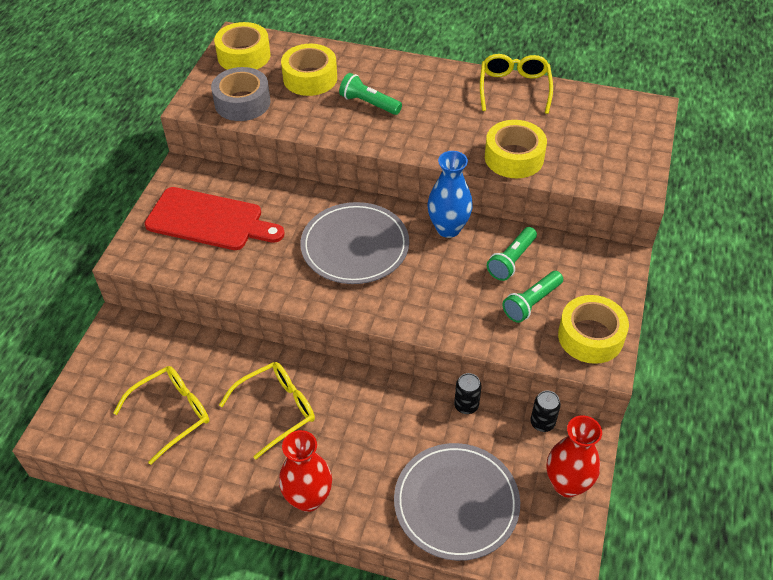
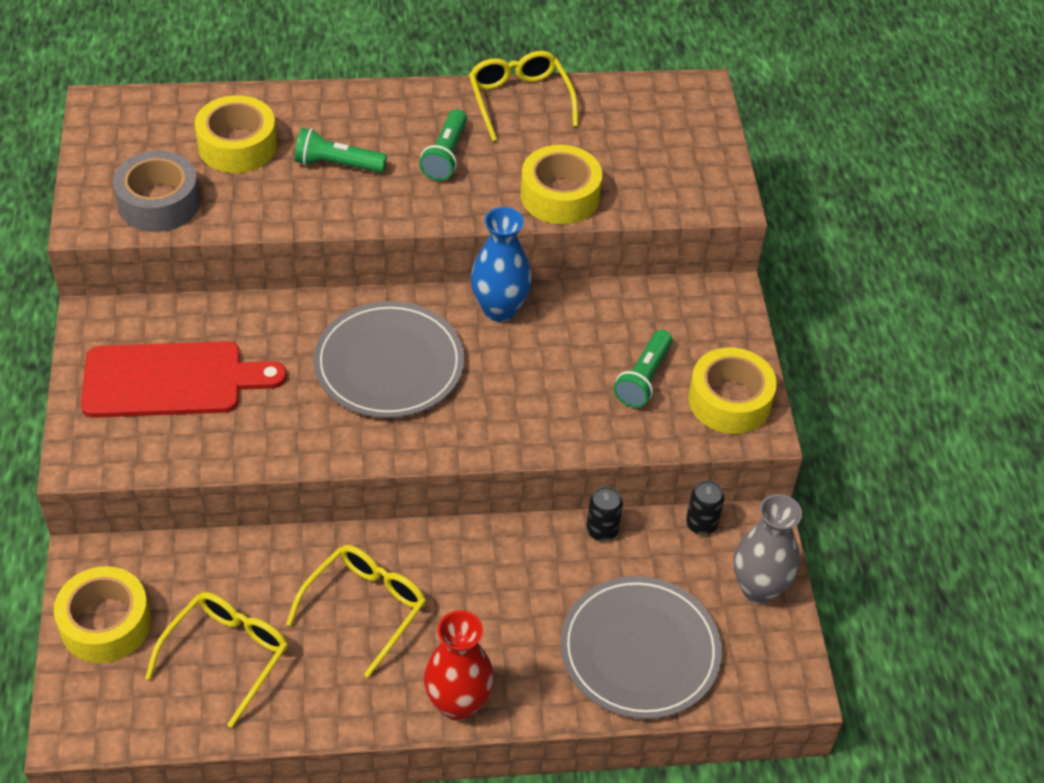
camera: 25 degrees left, 0 degrees up
yellow tape [214,22,271,70] -> yellow tape moved to [54,566,151,663]
green flashlight [487,227,537,281] -> green flashlight moved to [419,109,467,181]
red vase [547,415,602,497] -> grey vase [733,494,802,604]

